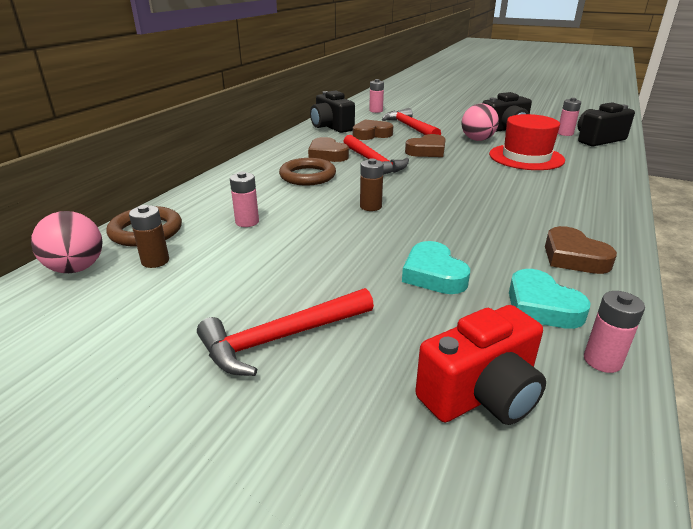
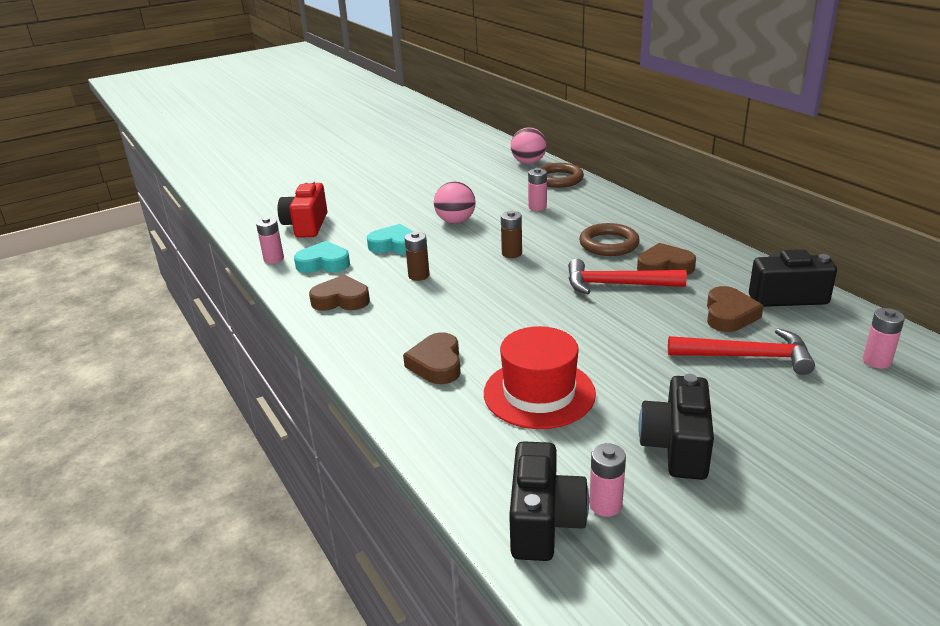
camera: 125 degrees right, 0 degrees up
brown battery [129,205,169,268] -> brown battery moved to [405,232,430,281]
red hammer [197,288,374,376] -> none
brown heart [405,134,446,157] -> brown heart moved to [403,332,461,384]
pink ball [462,104,499,141] -> pink ball moved to [434,181,475,224]

